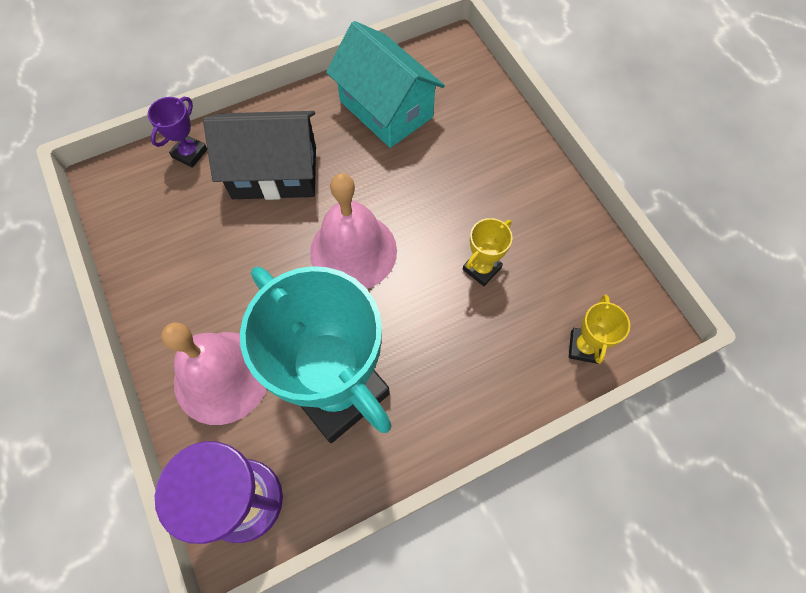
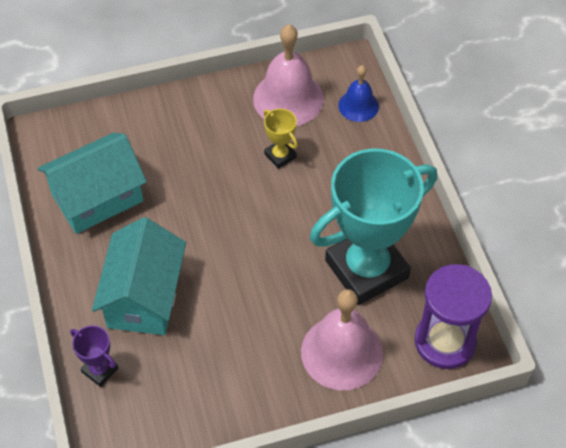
camera: 80 degrees left, 10 degrees down
black house [203,111,316,200] -> turquoise house [92,217,186,335]
pink bell [310,173,397,289] -> pink bell moved to [253,25,324,126]
yellow trophy [569,294,630,364] -> blue bell [338,65,379,122]

